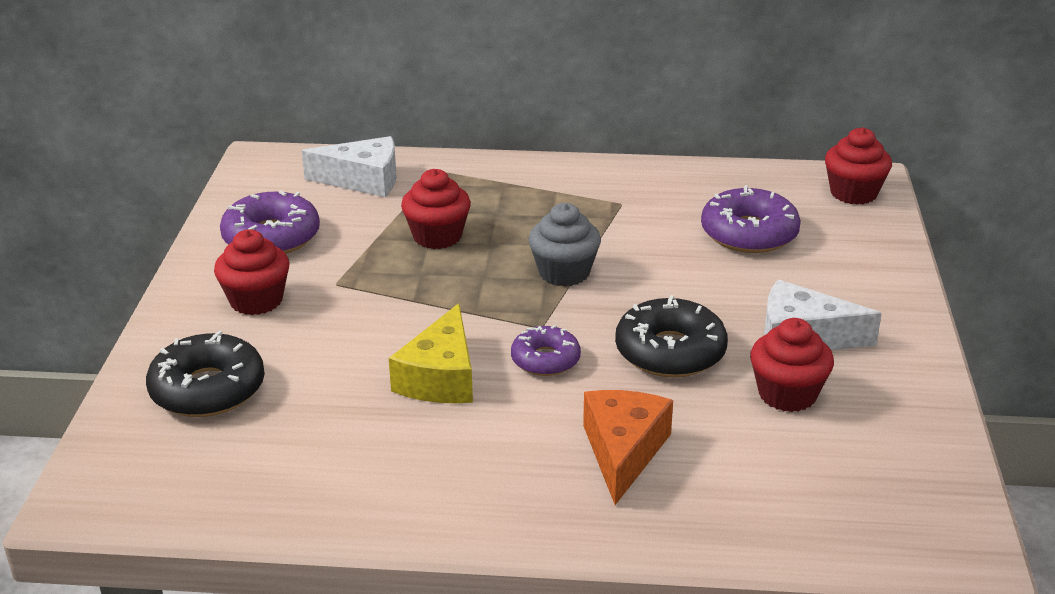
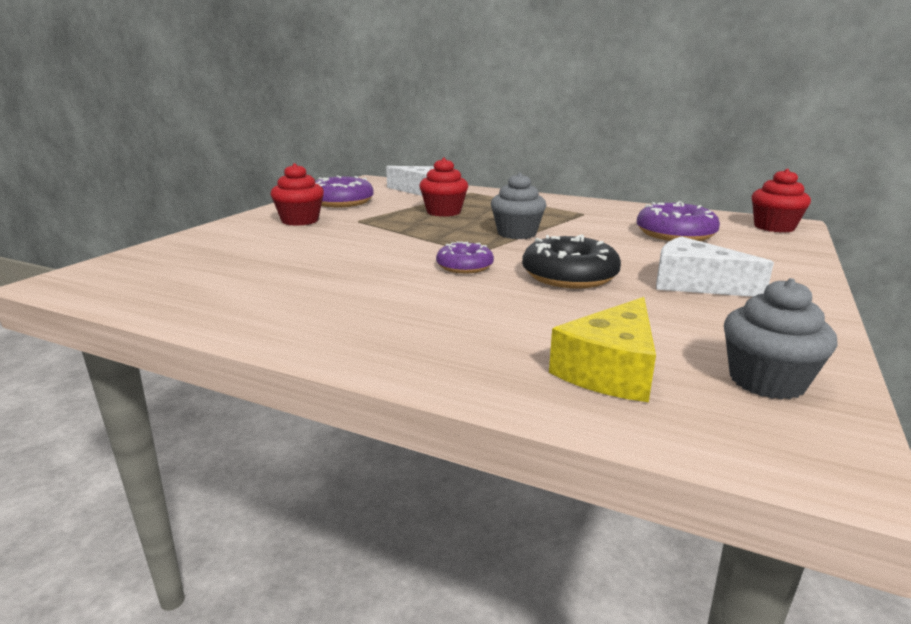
camera: 20 degrees right, 10 degrees down
black donut [146,330,265,417] -> none
yellow cheese [389,303,473,403] -> yellow cheese moved to [549,297,656,402]
orange cheese [583,390,673,505] -> none
red cupcake [750,318,834,412] -> none
none -> grey cupcake [724,278,838,400]

